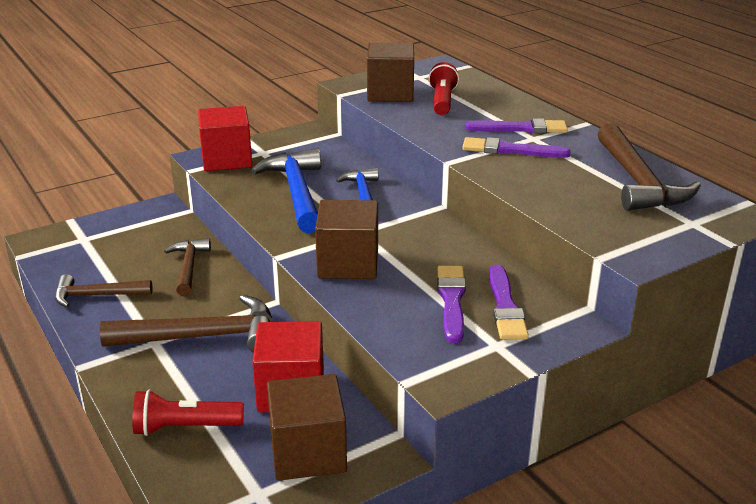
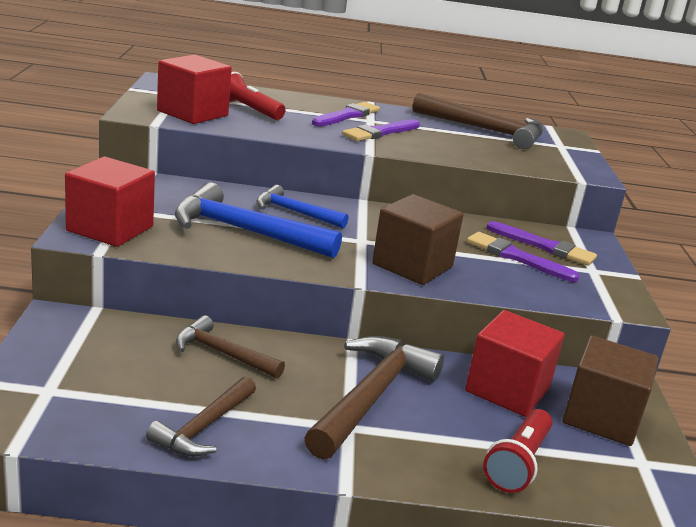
camera: 60 degrees left, 5 degrees down
brown cube [367,43,414,102] -> red cube [157,54,232,124]

